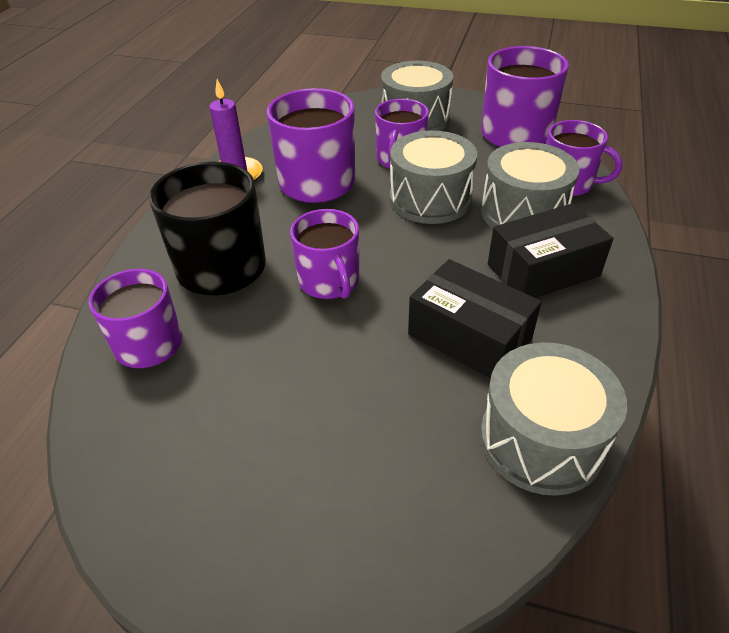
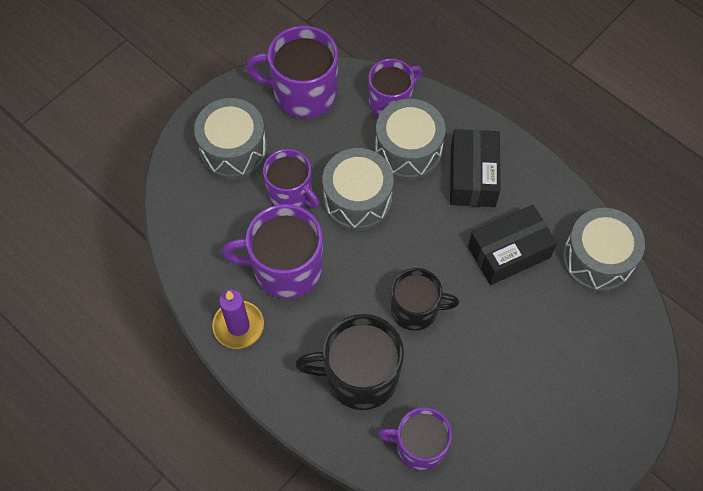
camera: 65 degrees left, 20 degrees up
purple mug [290,209,359,299] -> black mug [391,268,459,331]

